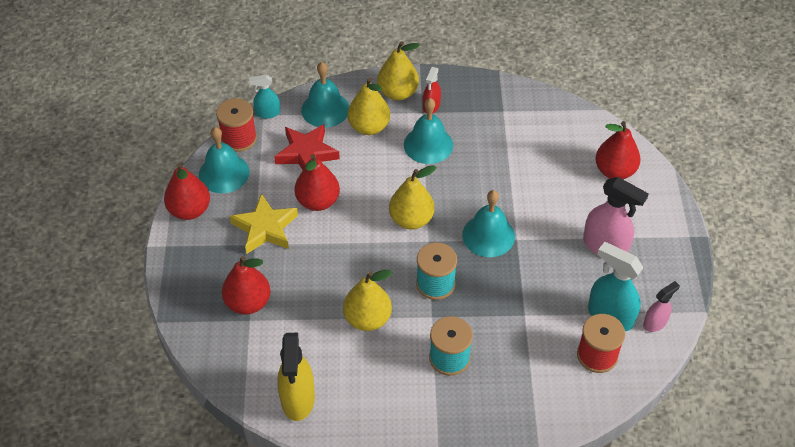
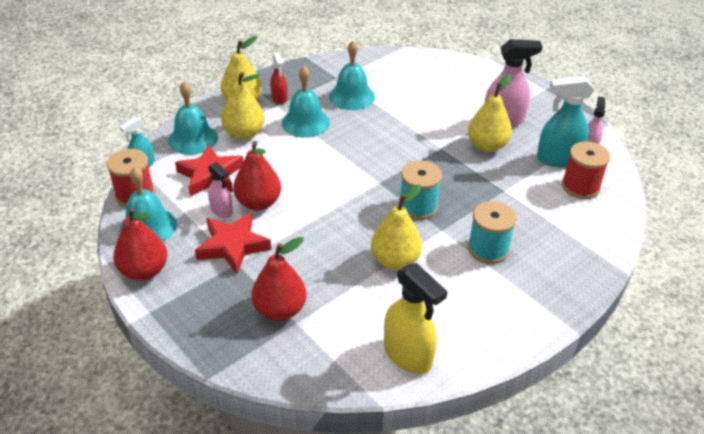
camera: 40 degrees left, 10 degrees down
yellow star [230,193,298,254] -> red star [195,212,271,274]
yellow pear [389,165,436,229] -> yellow pear moved to [468,74,512,152]
turquoise bell [462,190,515,257] -> turquoise bell moved to [329,41,375,110]
red pear [595,121,641,179] -> none
none -> pink spray bottle [208,162,233,218]

